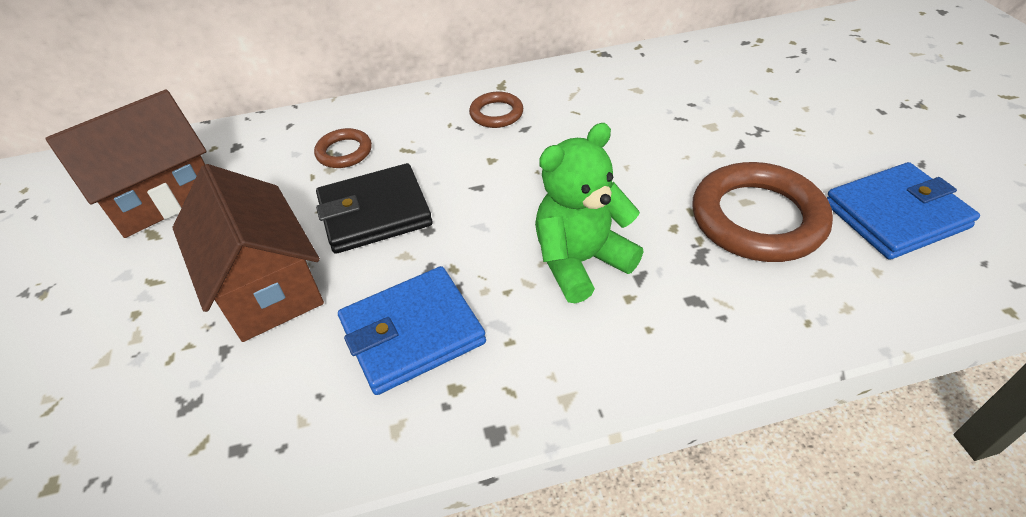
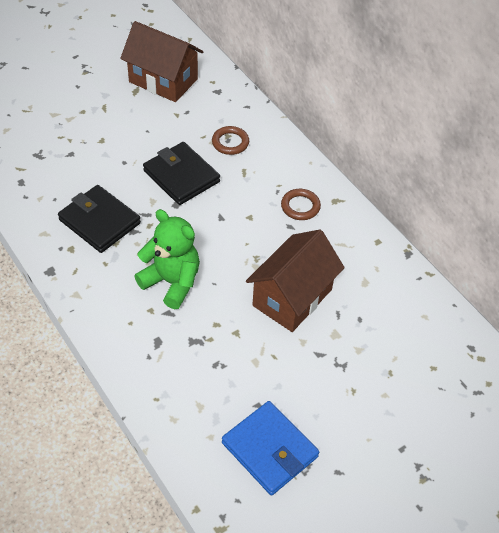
camera: 65 degrees right, 5 degrees up
brown house [173,164,324,342] -> brown house moved to [246,230,345,332]
blue wallet [338,266,486,395] -> black wallet [58,185,141,253]
brown ring [692,162,833,262] -> none

